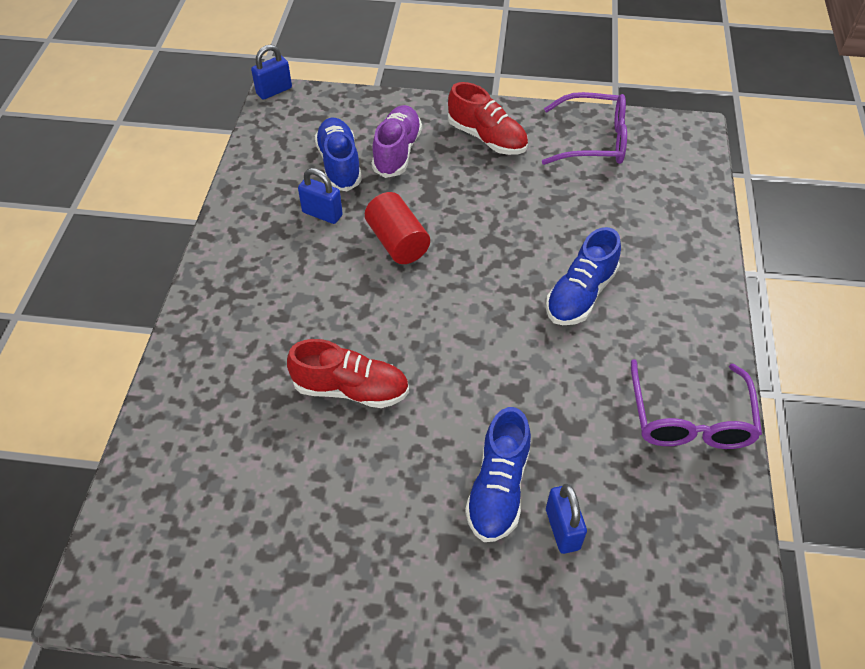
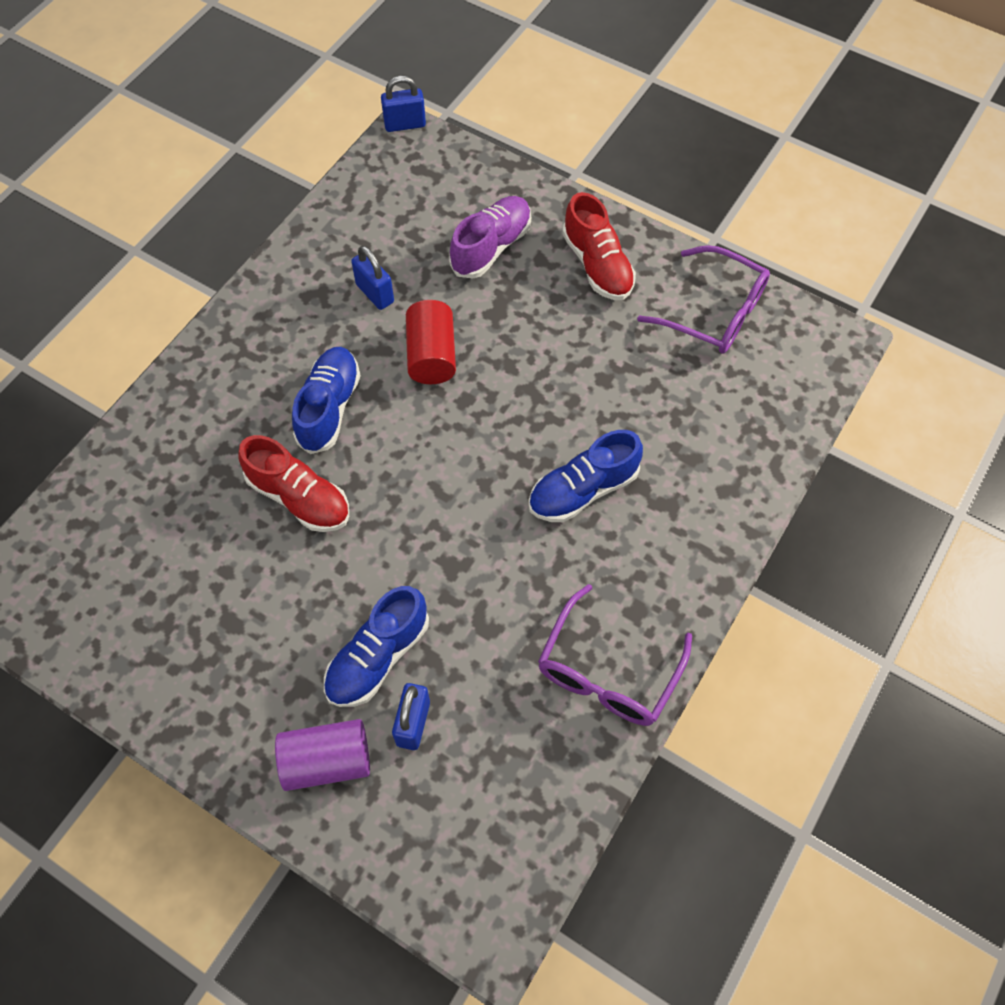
camera: 25 degrees right, 10 degrees up
blue shoe [315,118,362,191] -> blue shoe moved to [292,347,361,454]
none -> purple cylinder [275,719,370,791]

